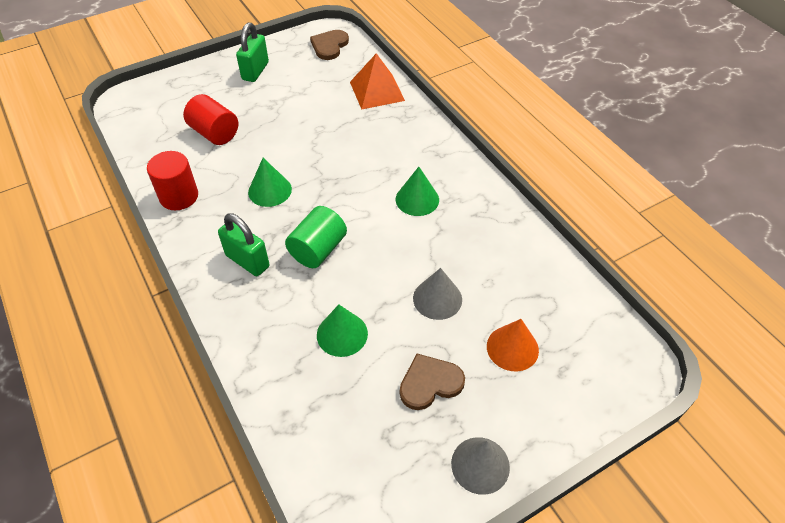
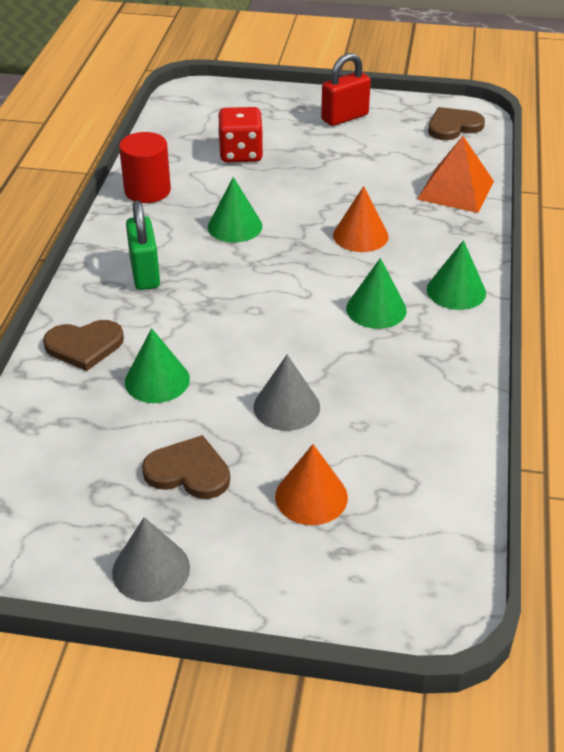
camera: 40 degrees right, 10 degrees down
red cylinder [183,94,238,145] -> red dice [218,107,263,162]
green padlock [236,22,269,82] -> red padlock [321,53,371,126]
green cylinder [285,206,347,268] -> none
none -> brown heart [43,320,124,371]
none -> orange cone [333,186,389,252]
none -> green cone [427,240,486,310]

